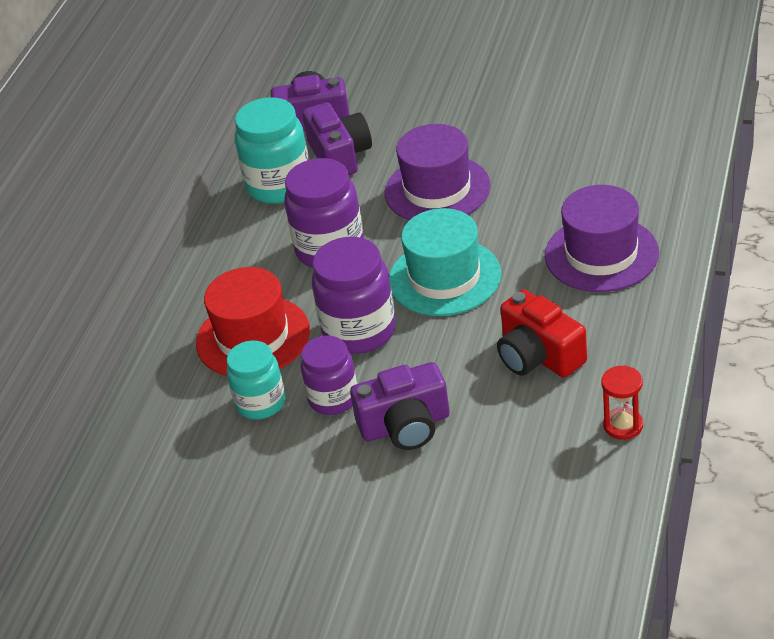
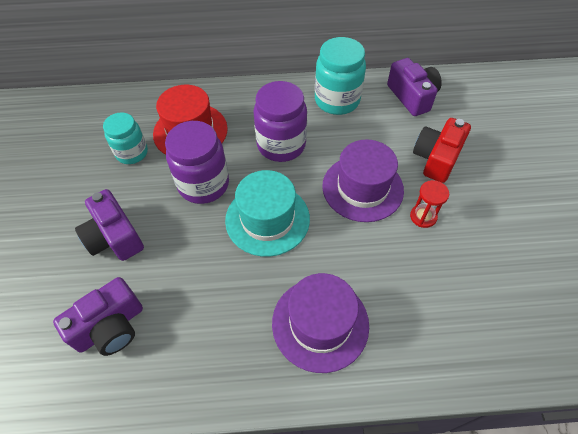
camera: 65 degrees right, 15 degrees up
purple jar [301,336,357,415] -> none
purple camera [302,102,372,175] -> purple camera moved to [53,277,143,356]
red camera [497,289,587,378] -> red camera moved to [413,118,471,183]
red hourglass [601,365,643,440] -> red hourglass moved to [410,180,449,228]

